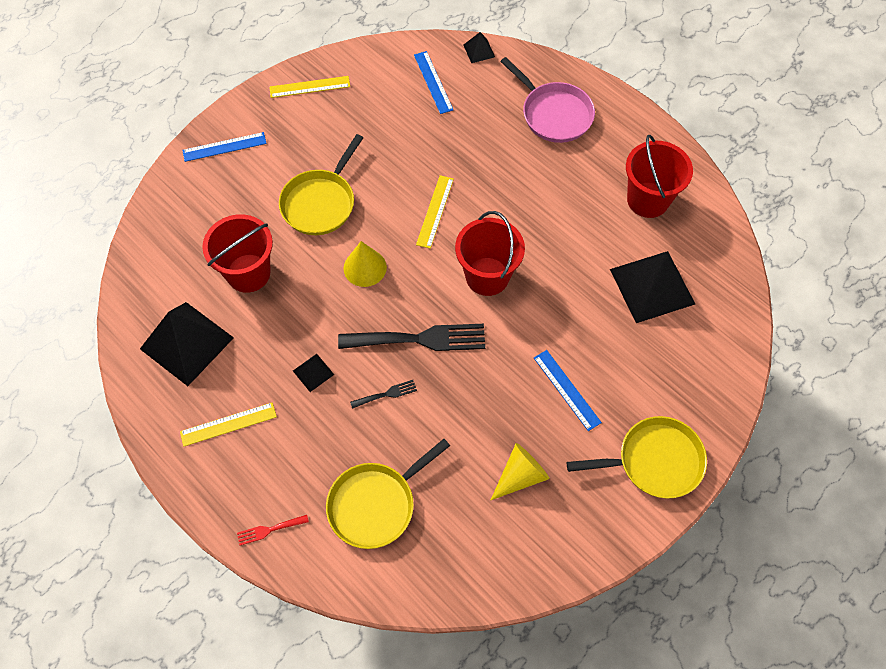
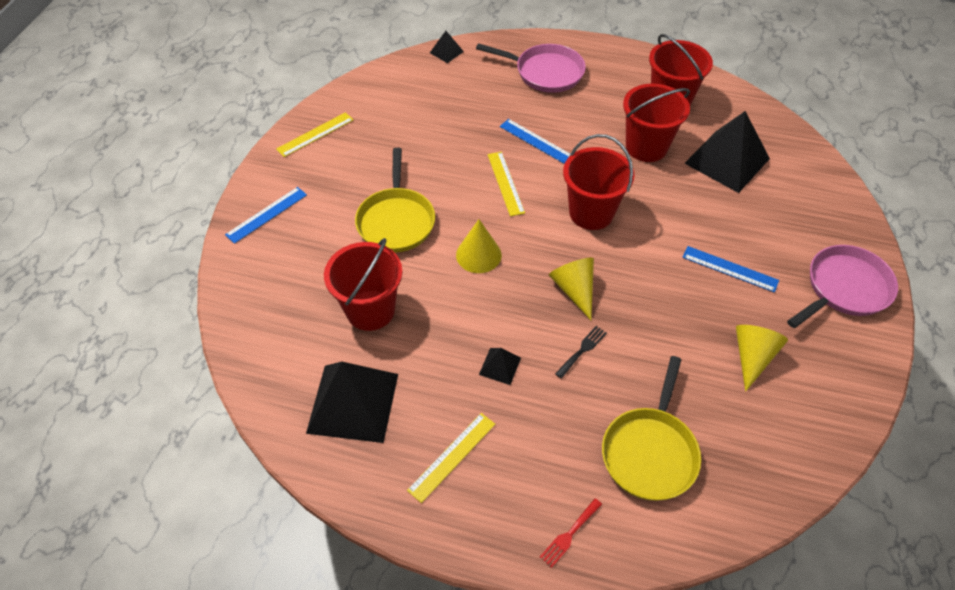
camera: 30 degrees left, 10 degrees down
black fork [338,324,485,351] -> yellow cone [549,258,594,320]
blue ruler [414,51,453,114] -> blue ruler moved to [500,119,570,164]
yellow pan [567,416,707,499] -> pink pan [787,245,898,328]
none -> red bucket [623,83,690,162]

